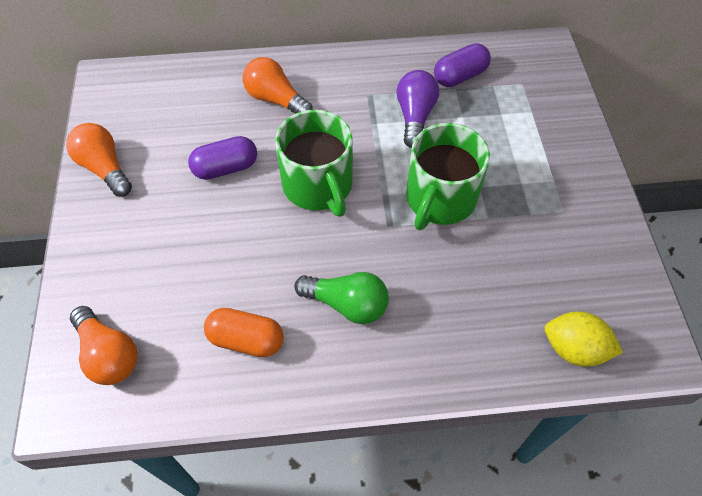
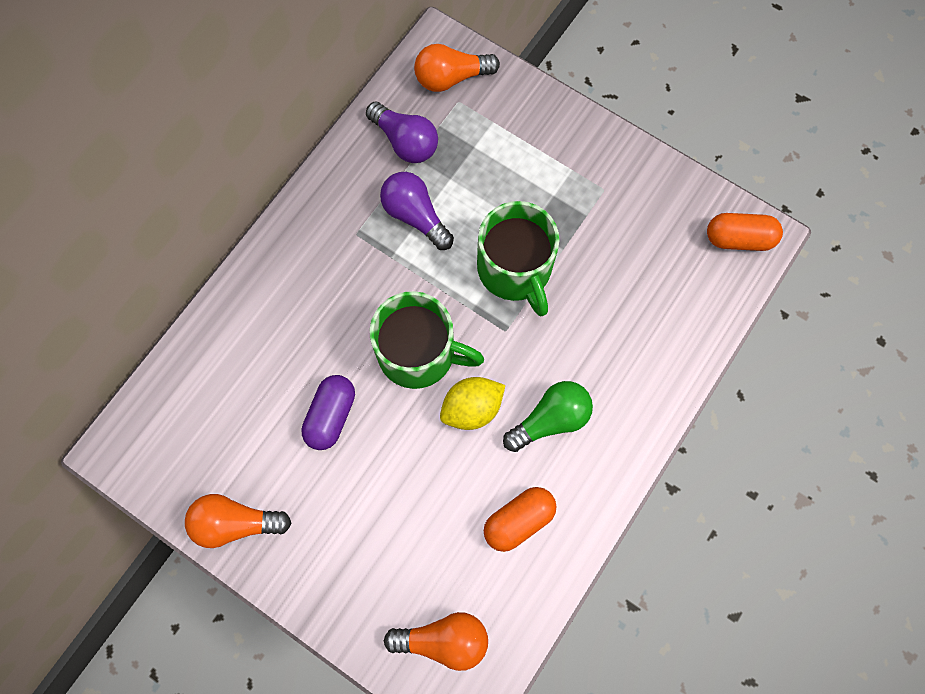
camera: 50 degrees left, 15 degrees up
orange light bulb [243,57,313,114] -> orange light bulb moved to [414,44,500,92]
purple capsule [434,43,491,87] -> purple light bulb [366,101,438,163]
yellow lemon [545,311,623,367] -> yellow lemon moved to [440,377,505,430]
none -> orange capsule [707,213,783,251]

